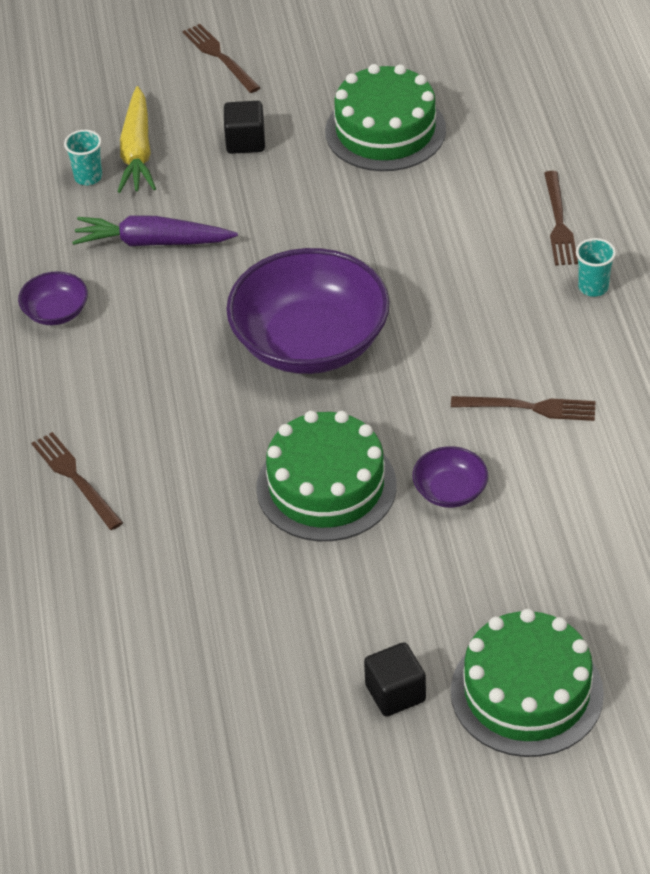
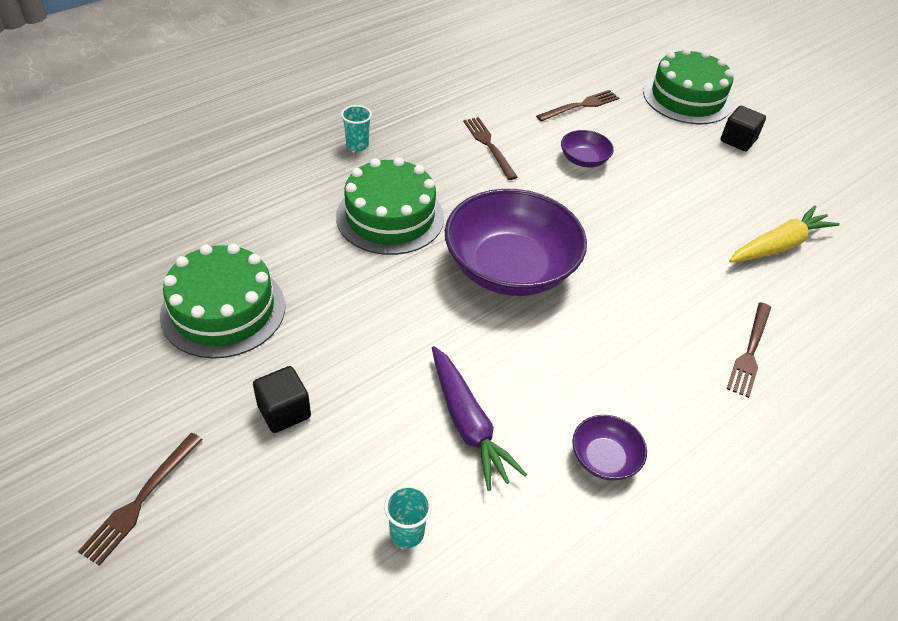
camera: 125 degrees left, 0 degrees up
yellow carrot [117,86,156,193] -> yellow carrot moved to [729,206,840,262]
green cake [256,411,397,541] -> green cake moved to [336,157,444,255]
brown fork [544,171,578,266] -> brown fork moved to [536,90,619,122]

